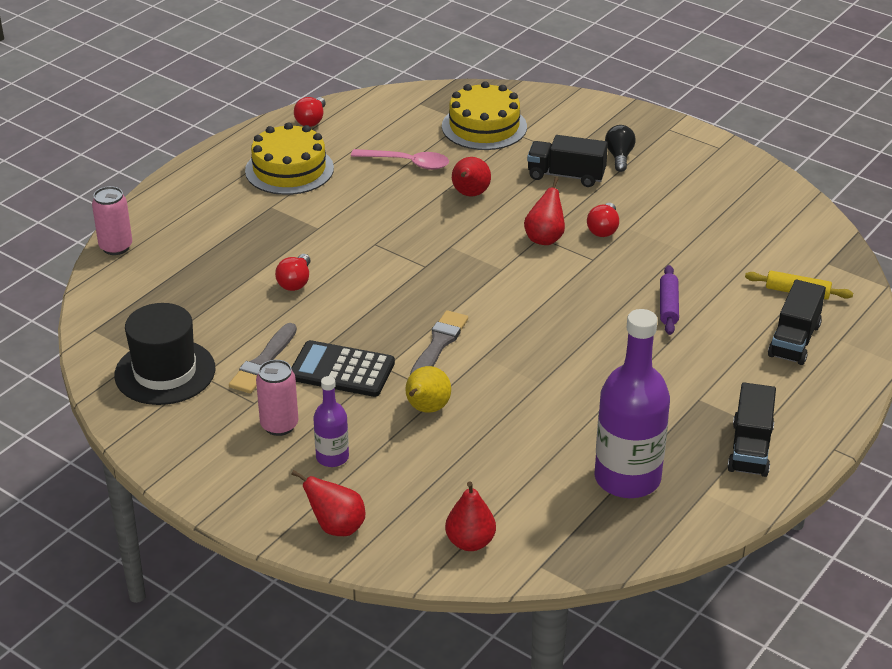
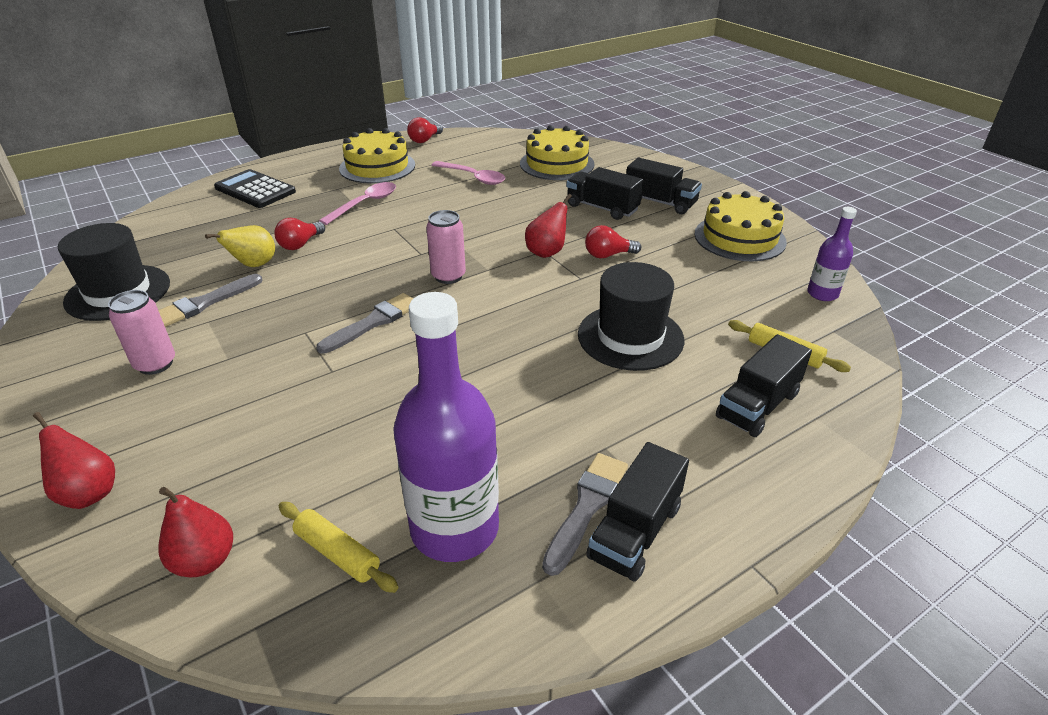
camera: 20 degrees right, 0 degrees up
pink can [92,186,132,255] -> pink can moved to [426,210,466,284]
black calculator [291,340,395,397] -> black calculator moved to [214,169,296,208]
purple bottle [313,376,349,467] -> purple bottle moved to [807,207,857,301]
yellow pear [405,366,451,413] -> yellow pear moved to [205,225,275,267]
red pear [452,157,491,196] -> none
red light bulb [587,203,619,237] -> red light bulb turned 45 degrees clockwise [585,225,641,258]
black light bulb [605,125,636,172] -> black truck [626,158,702,214]
purple rolling pin [660,265,679,335] -> black hat [578,262,684,371]
none -> yellow rolling pin [279,502,398,593]
none -> pink spoon [319,182,396,225]
none -> grey brush [542,453,628,576]
none -> yellow cake [695,191,787,261]

